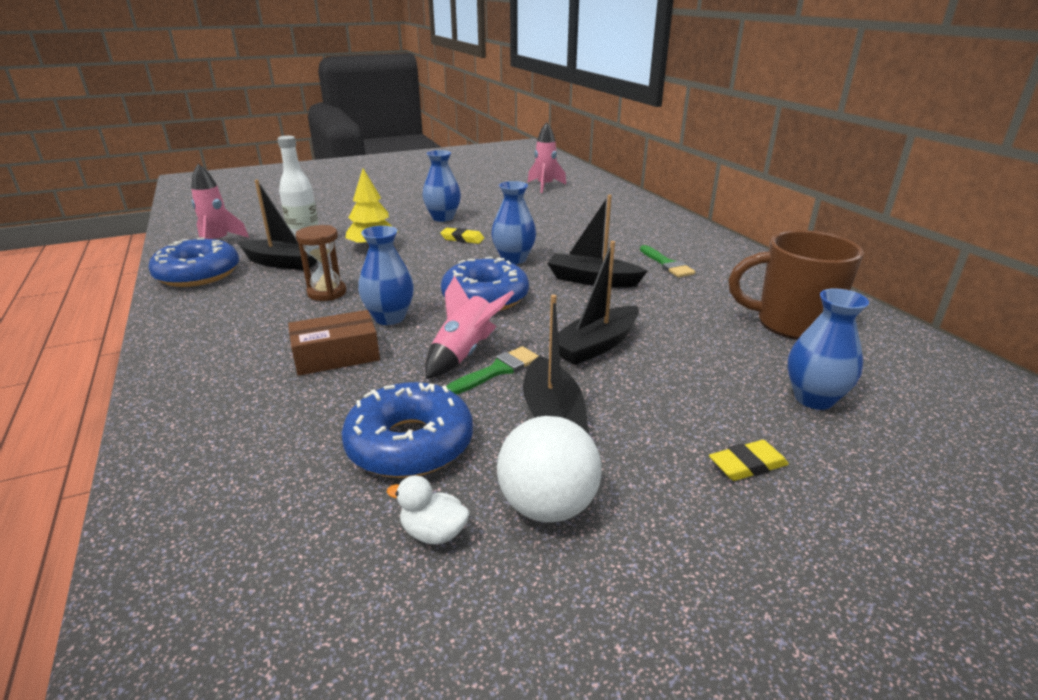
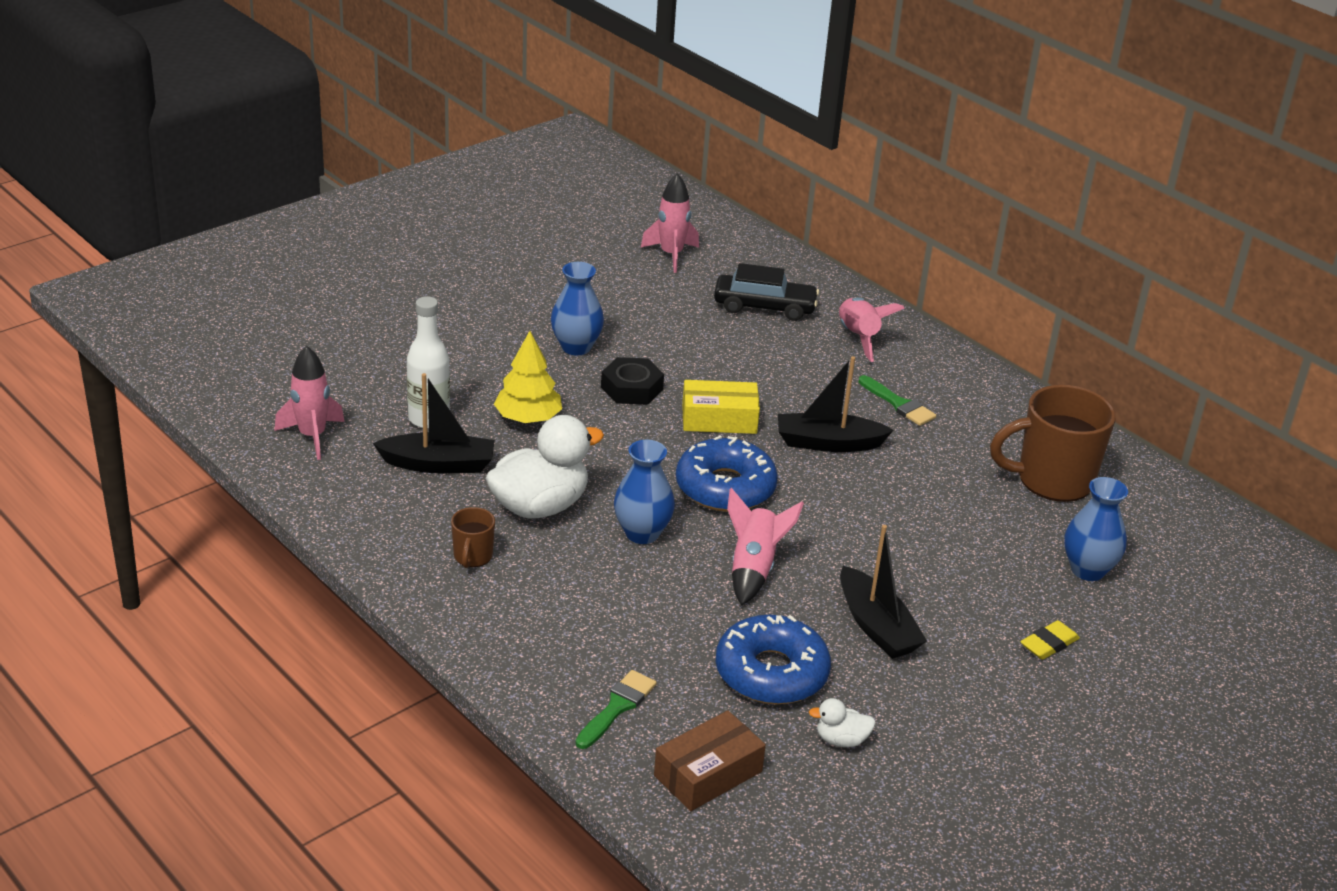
camera: 20 degrees left, 5 degrees up
blue donut [148,238,239,287] -> none
brown box [288,310,380,376] -> brown box moved to [654,710,766,811]
brown hourglass [296,225,347,301] -> white duck [486,415,604,519]
yellow eraser [440,228,484,244] -> black nut [601,357,664,405]
green brush [446,346,539,395] -> green brush moved to [576,670,657,749]
blue vase [491,181,536,264] -> yellow box [682,380,760,434]
white ball [497,416,602,522] -> none
black boat [548,241,639,365] -> none
none -> brown mug [451,507,495,568]
none -> black car [714,263,819,321]
none -> pink rocket [839,297,905,362]

